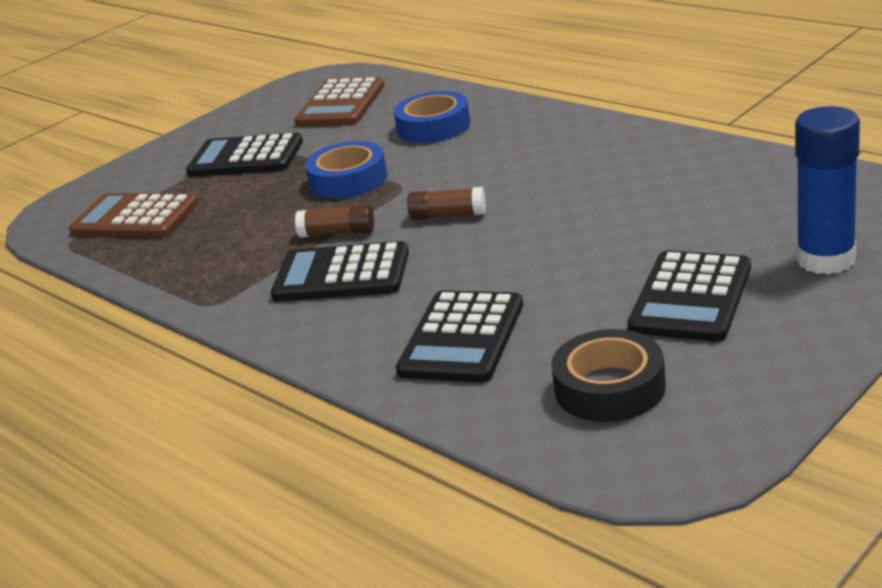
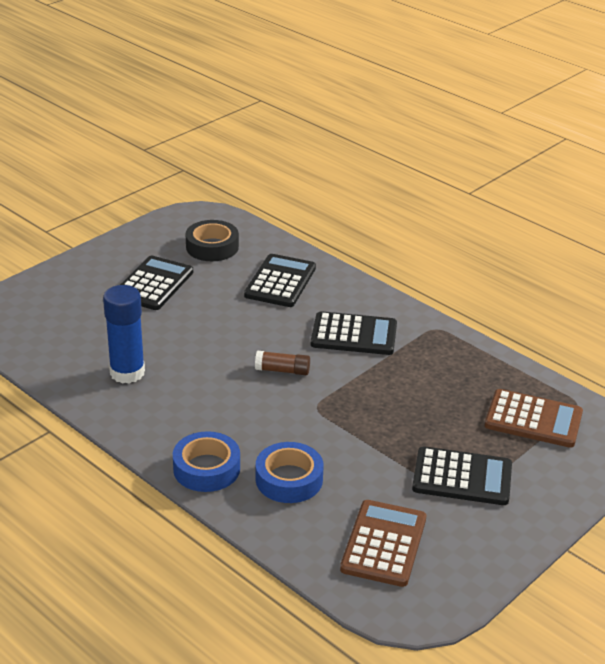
camera: 175 degrees right, 5 degrees up
brown glue stick [295,204,374,238] -> none
blue tape [305,141,387,199] -> blue tape moved to [173,431,240,492]
blue glue stick [795,106,860,275] -> blue glue stick moved to [103,285,145,384]

